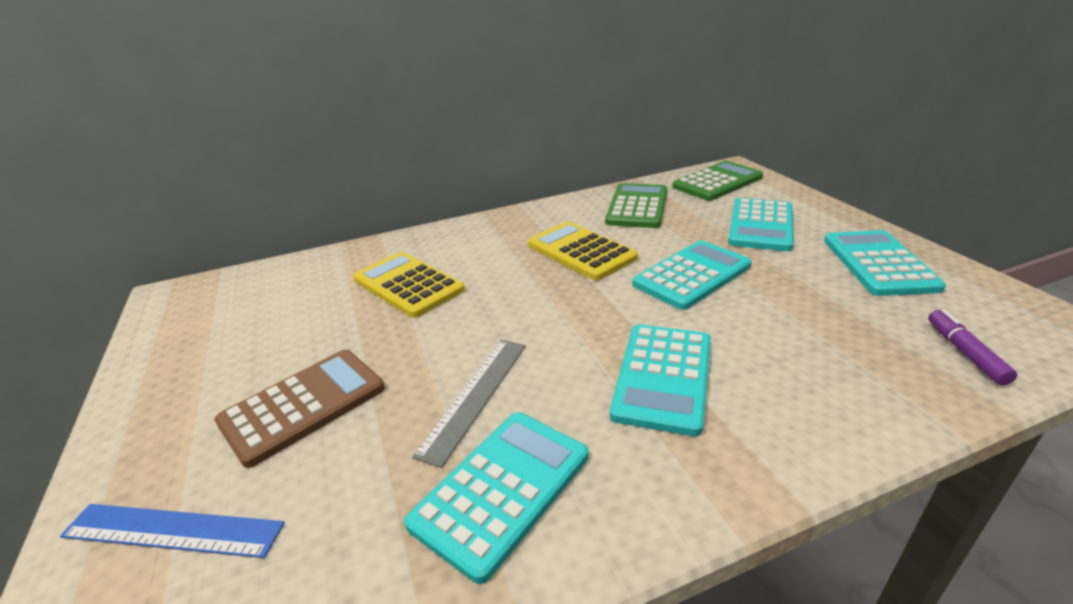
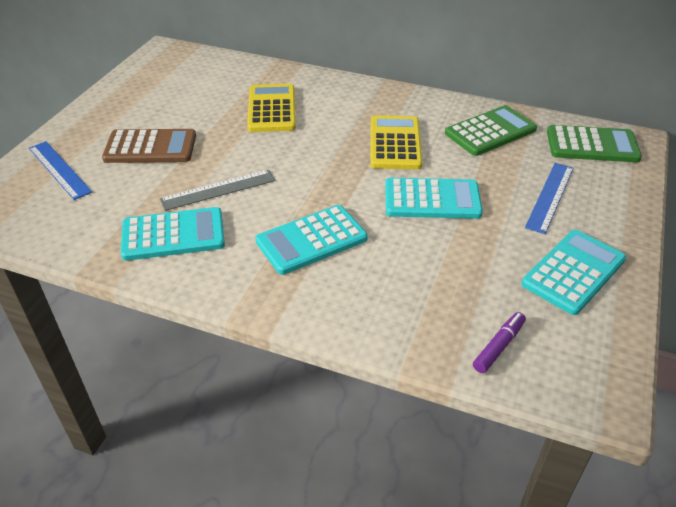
camera: 40 degrees right, 10 degrees up
turquoise calculator [728,198,794,251] -> blue ruler [525,163,574,234]

